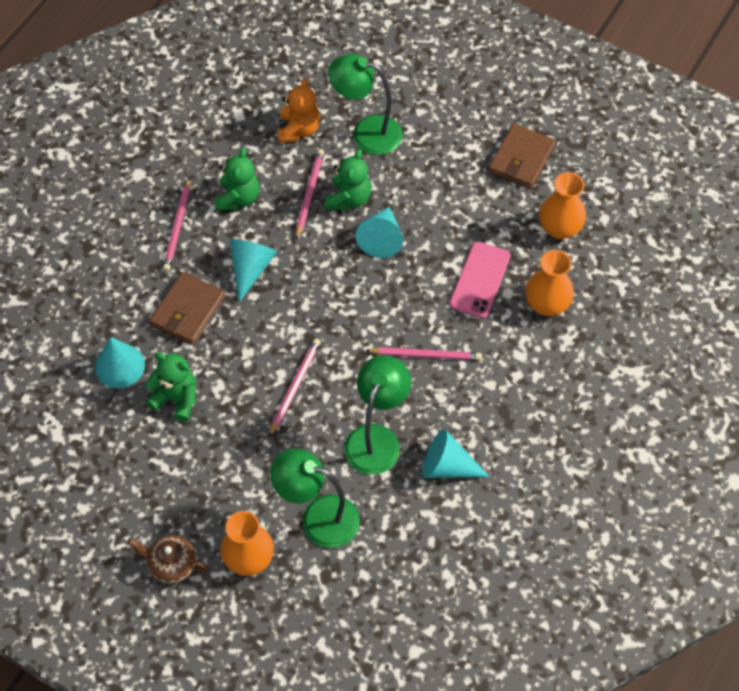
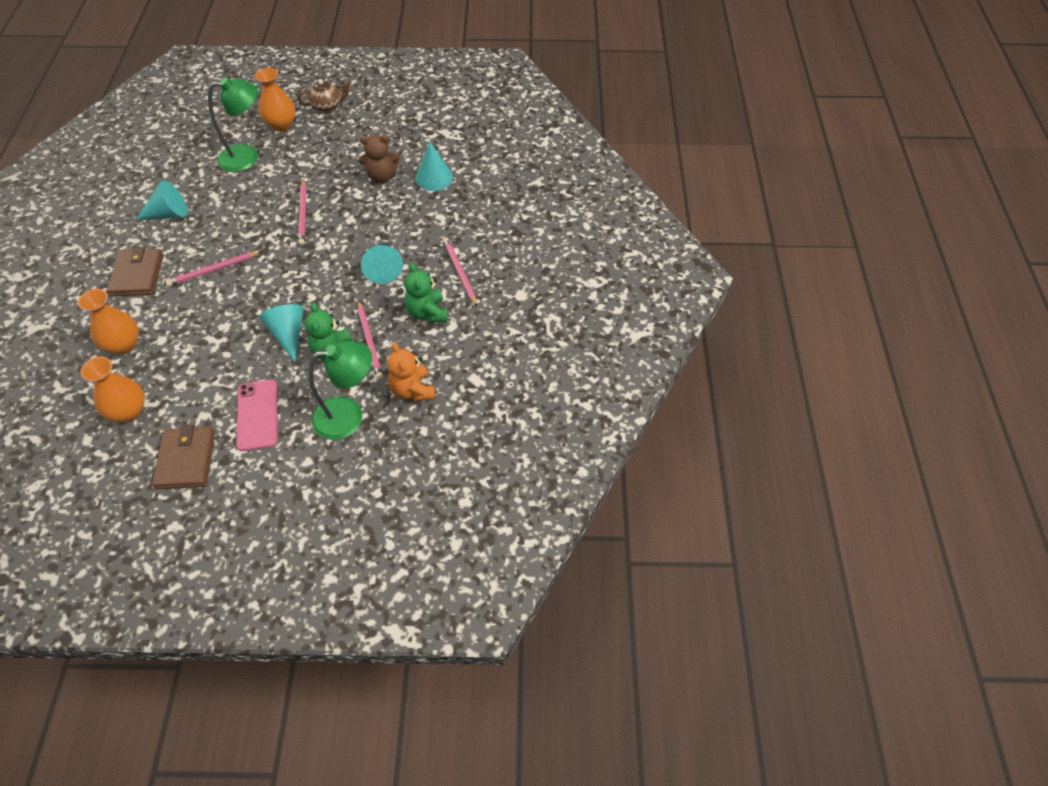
camera: 150 degrees right, 5 degrees down
green teddy bear [145,352,196,422] -> brown teddy bear [359,135,400,183]
brown wallet [149,272,225,345] -> brown wallet moved to [107,247,164,297]
green lamp [344,355,411,475] -> none
pink phone [449,242,511,318] -> pink phone moved to [236,380,277,451]

